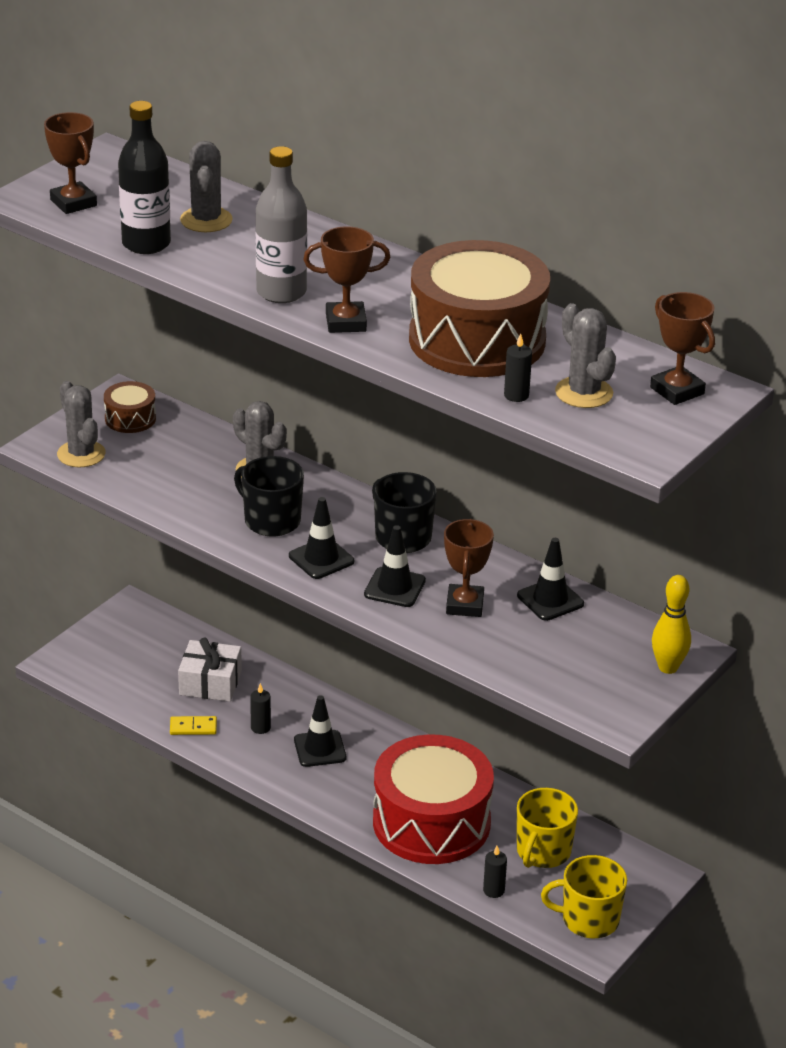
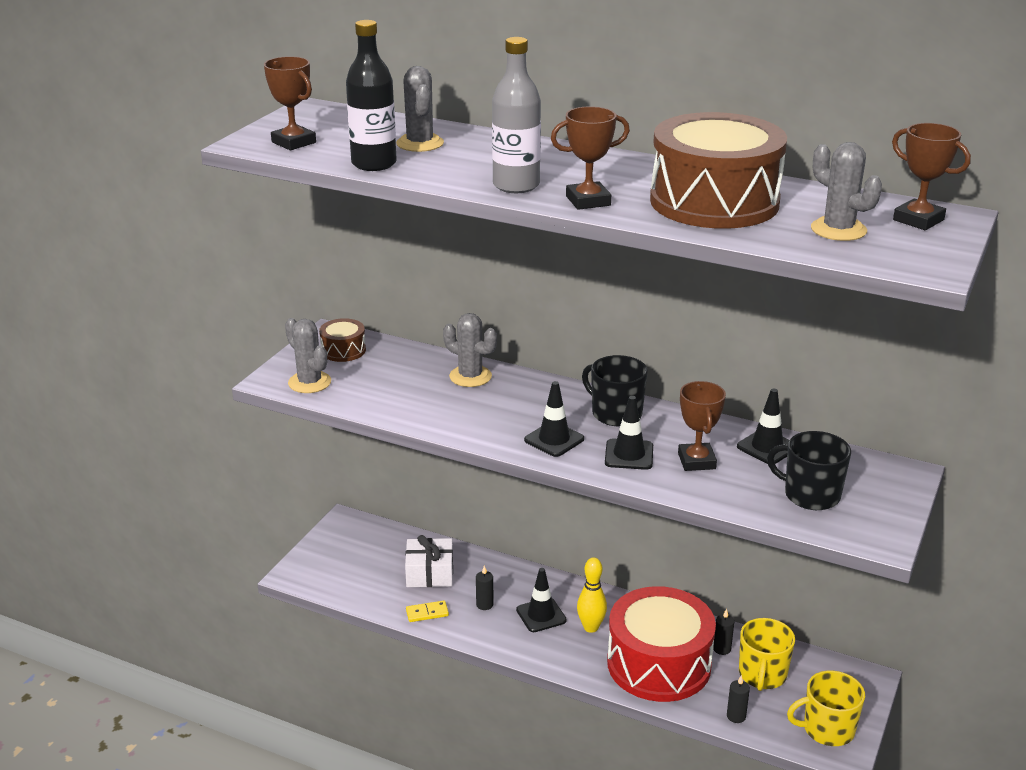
camera: 10 degrees left, 5 degrees down
black mug [234,456,304,537] -> black mug moved to [767,431,851,510]
black candle [504,333,532,402] -> black candle moved to [713,609,734,655]
yellow bowling pin [652,575,691,674] -> yellow bowling pin moved to [577,557,607,633]

